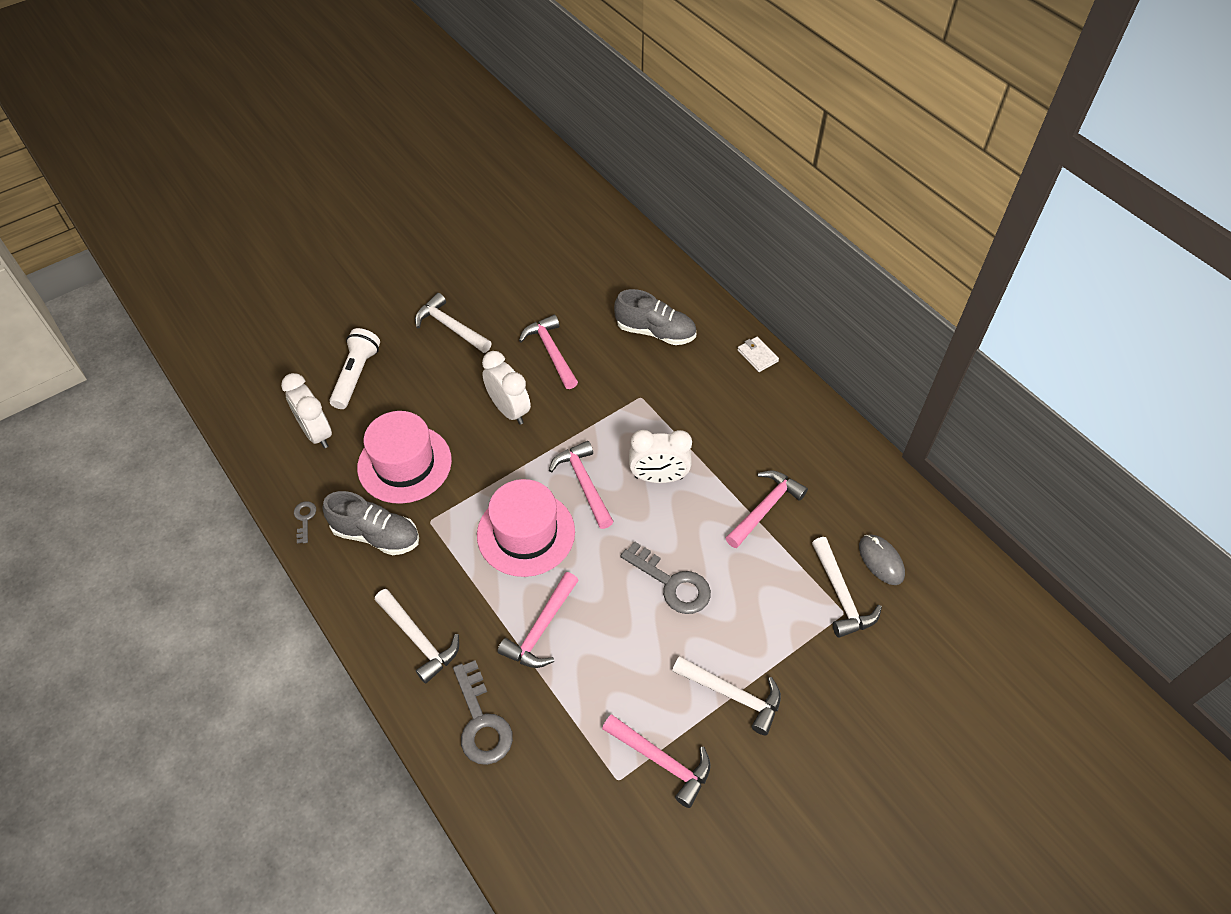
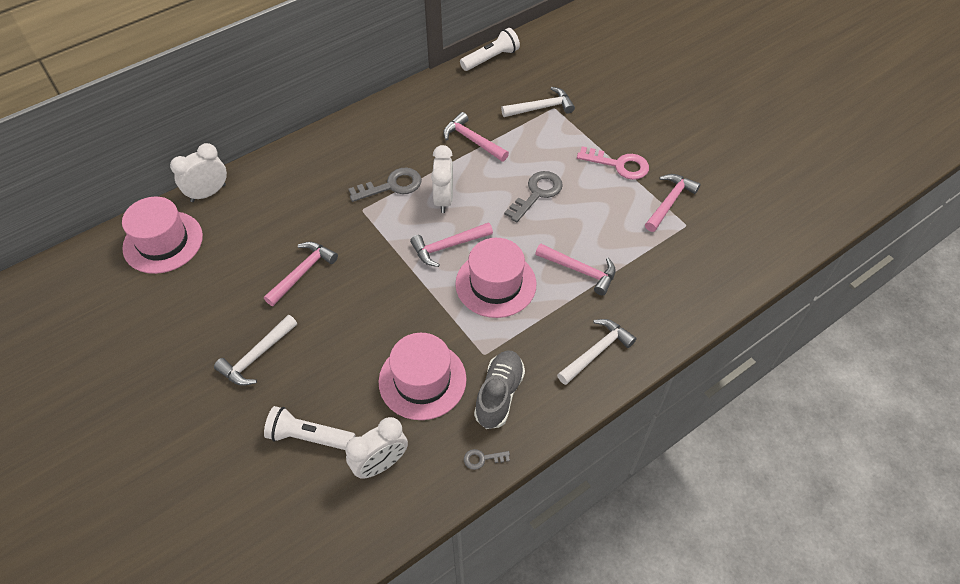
camera: 90 degrees left, 0 degrees up
grey key [453,660,513,765] -> grey key moved to [349,168,422,202]
white clock [482,351,531,425] -> white clock moved to [170,143,227,202]
pink hammer [519,315,578,389] -> pink hammer turned 150 degrees clockwise [264,242,338,306]
grey shoe [614,289,696,345] -> none
white hammer [672,656,781,736] -> pink key [577,146,649,180]
white wallet [737,337,779,372] -> none
grey mouse [859,534,905,585] -> none
none -> pink hat [122,196,203,274]
none -> white flashlight [460,28,520,71]

